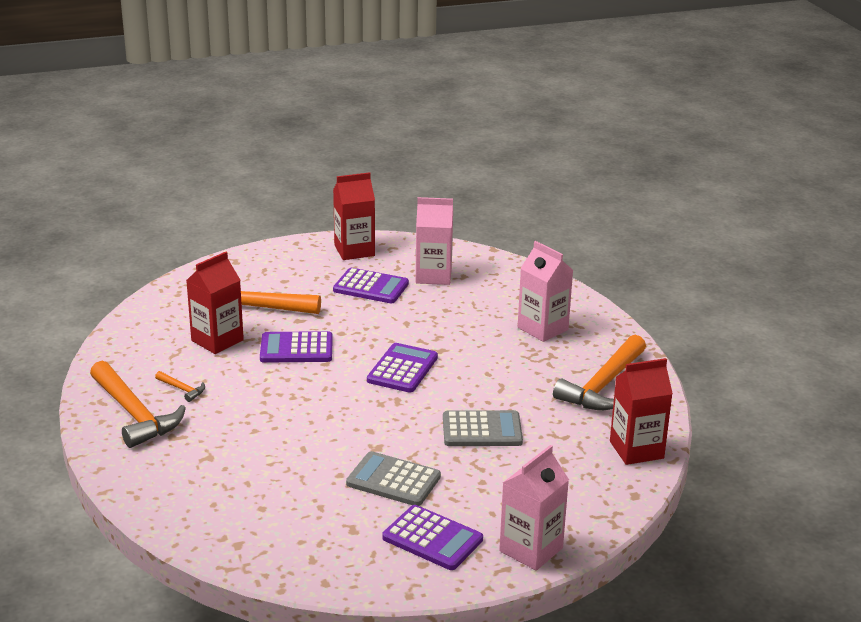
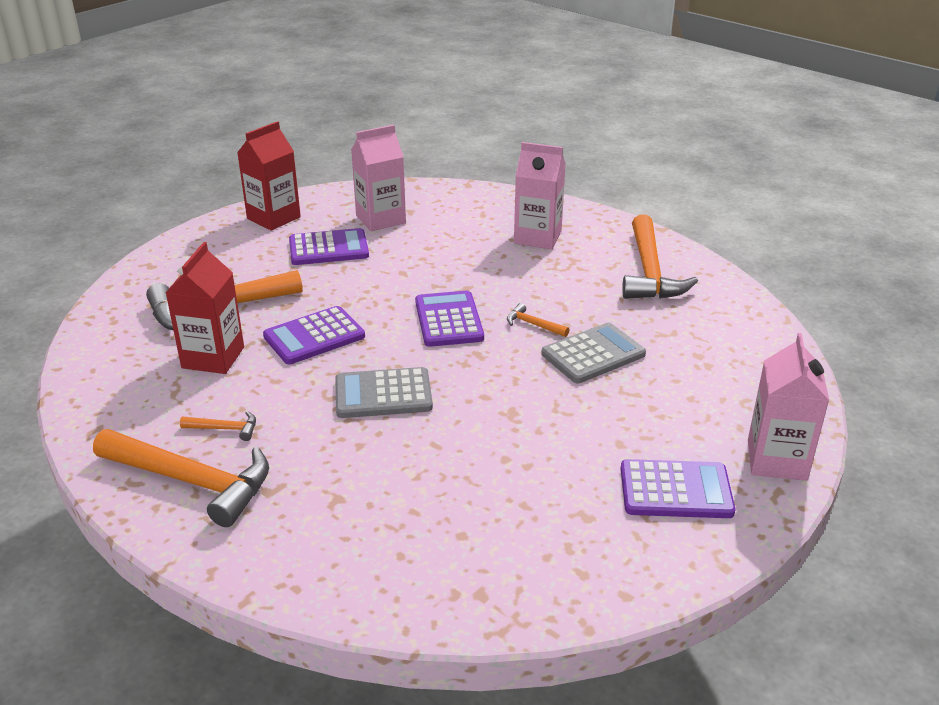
camera: 30 degrees left, 5 degrees up
grey calculator [346,451,441,506] -> grey calculator moved to [335,367,433,418]
red carton [610,358,673,465] -> none
none -> orange hammer [507,303,570,337]

